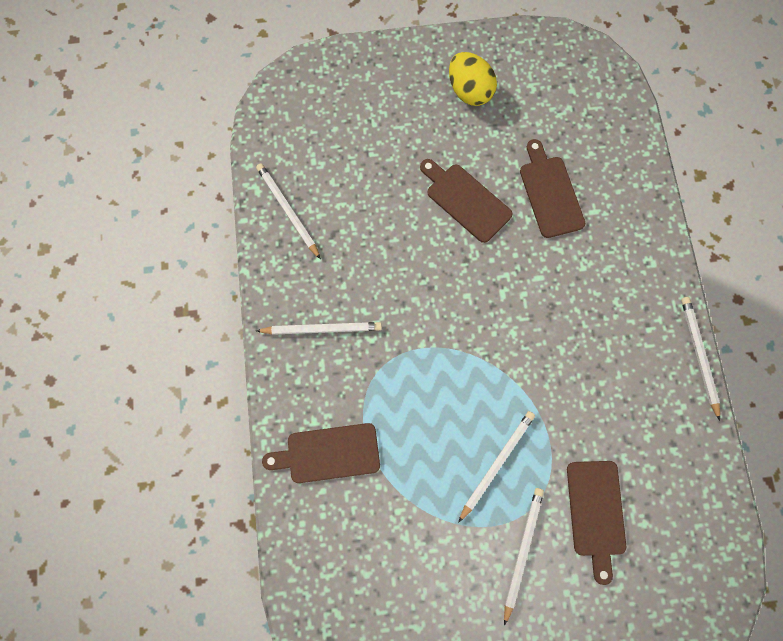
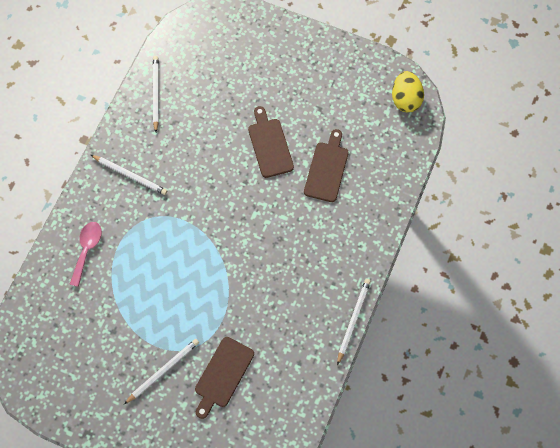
camera: 30 degrees right, 5 degrees down
brown cutting board [262,423,380,483] -> pink spoon [69,222,102,287]
yellow egg [449,52,497,106] -> yellow egg moved to [392,71,424,113]
white pencil [458,411,535,523] -> none

